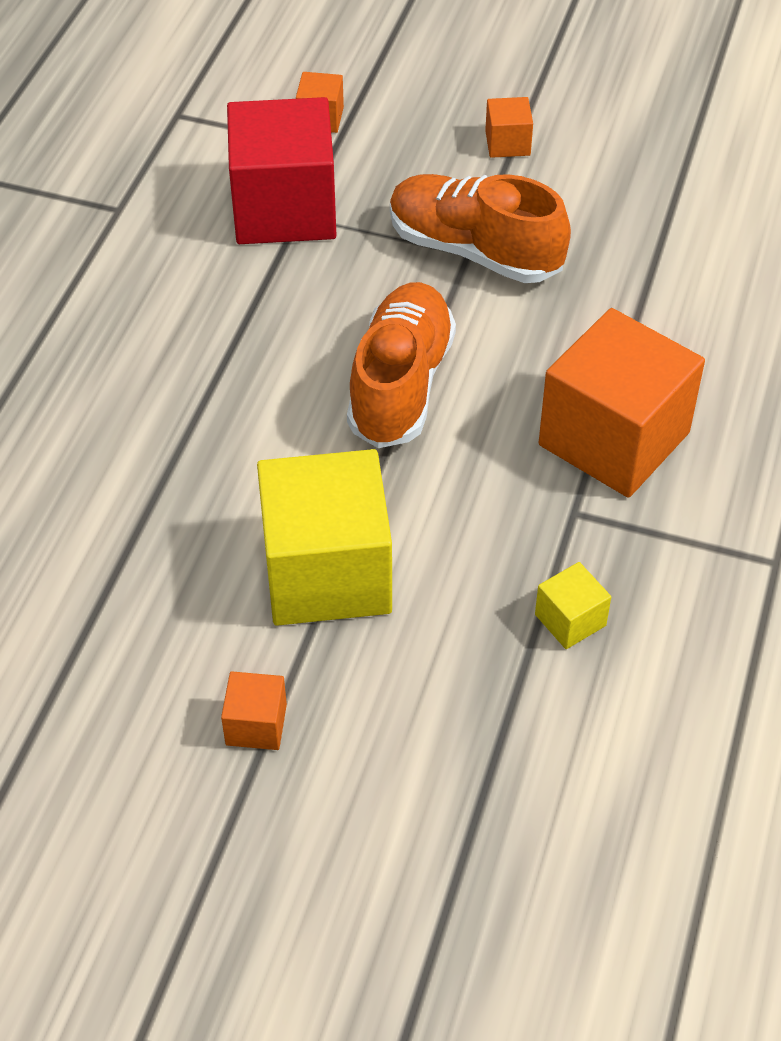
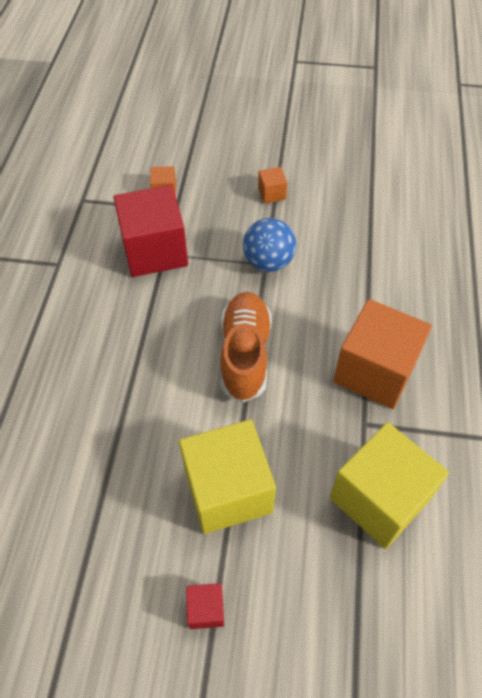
camera: 10 degrees left, 5 degrees up
orange cube [221,671,287,750] -> red cube [186,583,224,629]
orange shoe [390,174,571,283] -> blue ball [243,218,296,272]
yellow cube [535,562,611,649] -> yellow cube [330,422,449,549], size x2.31

